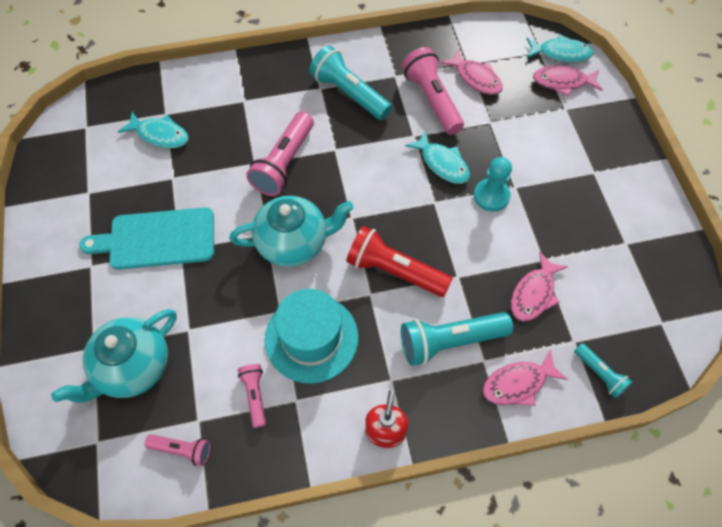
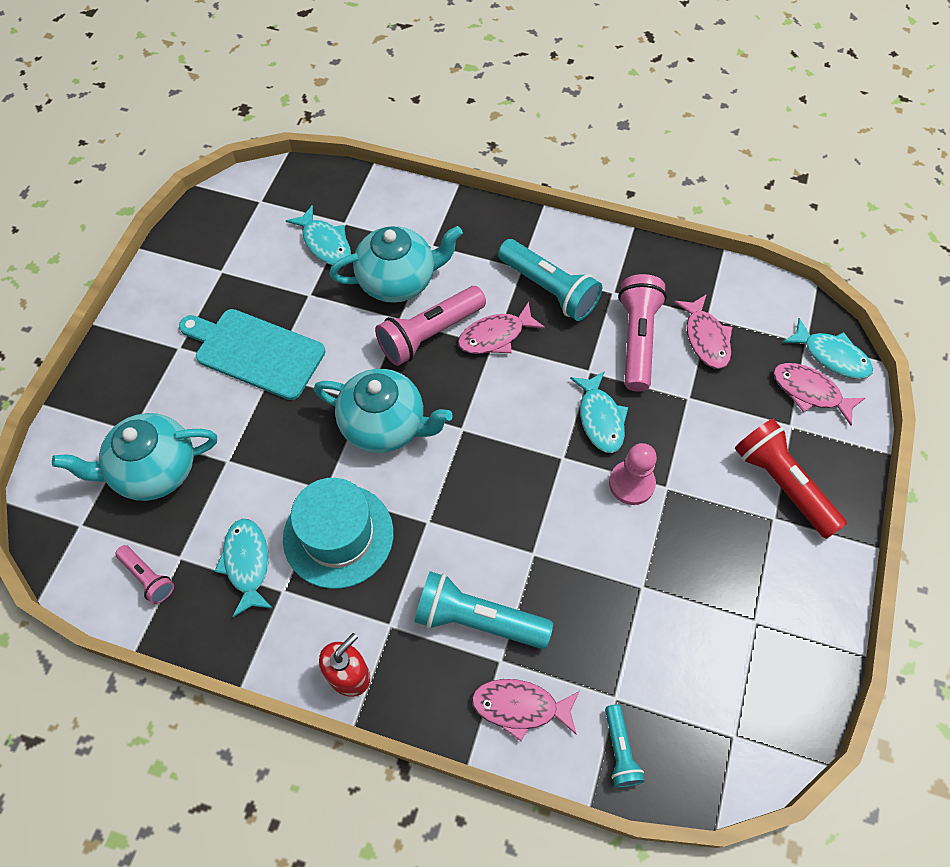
camera: 30 degrees right, 0 degrees up
pink flashlight [238,364,266,428] -> turquoise fish [215,519,273,617]
turquoise flashlight [309,45,392,120] -> turquoise flashlight turned 150 degrees clockwise [498,239,602,321]
red flashlight [346,226,453,297] -> red flashlight moved to [735,419,847,539]
turquoise pawn [474,157,512,212] -> pink pawn [609,443,657,505]
pink fish [511,252,568,322] -> pink fish moved to [458,302,545,354]
none -> turquoise teapot [329,226,463,303]

